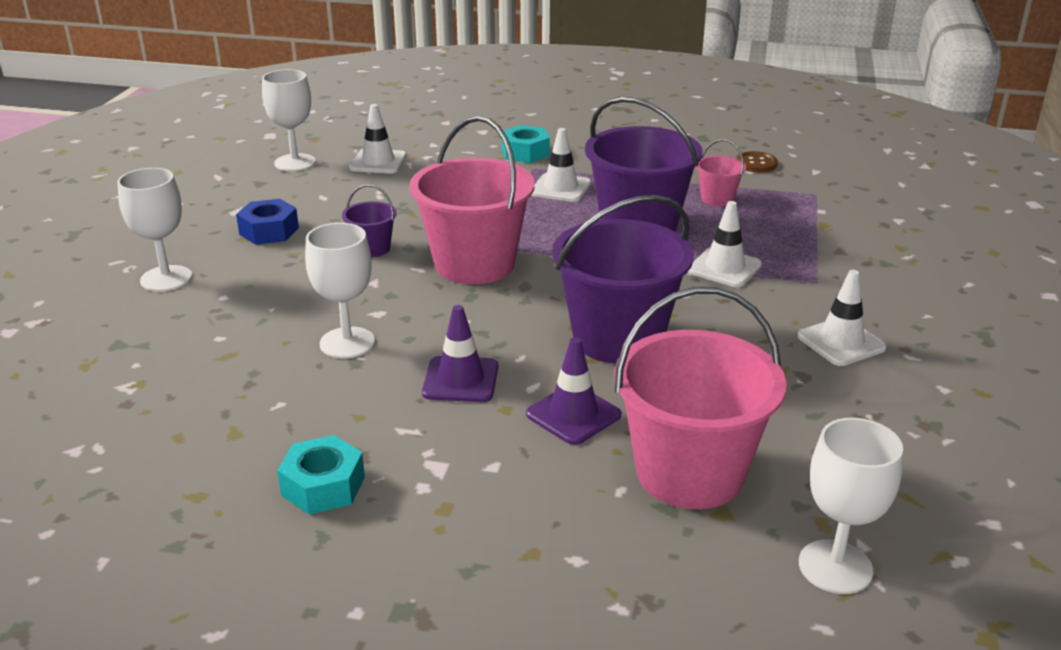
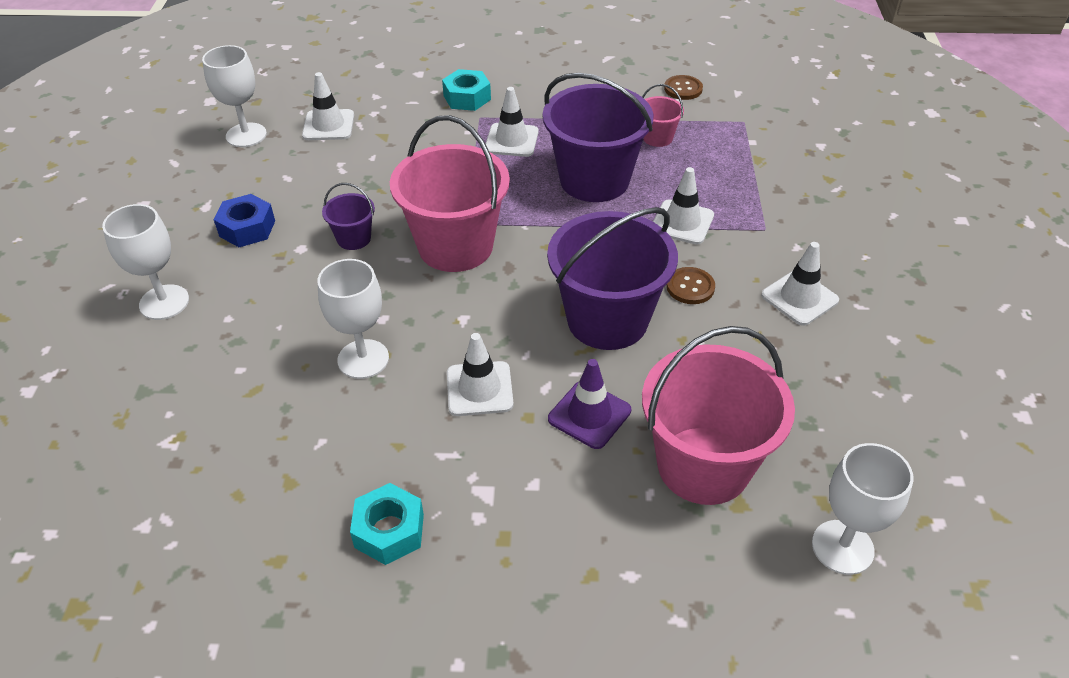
camera: 10 degrees left, 15 degrees up
purple traffic cone [422,305,498,402] -> white traffic cone [447,333,513,416]
none -> brown button [667,267,715,304]

